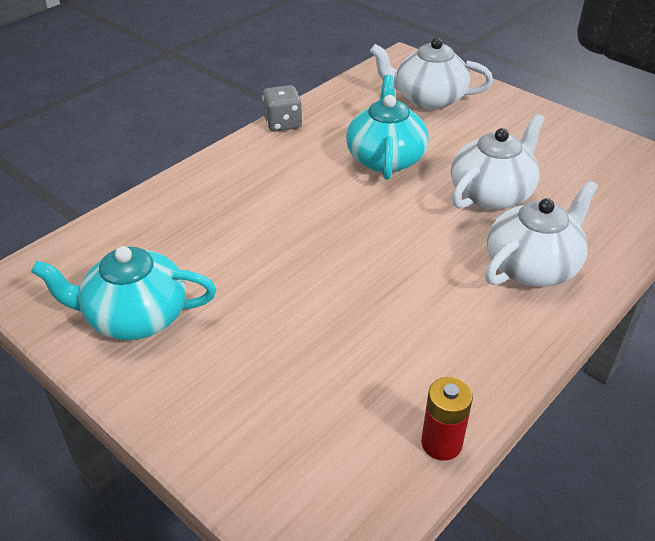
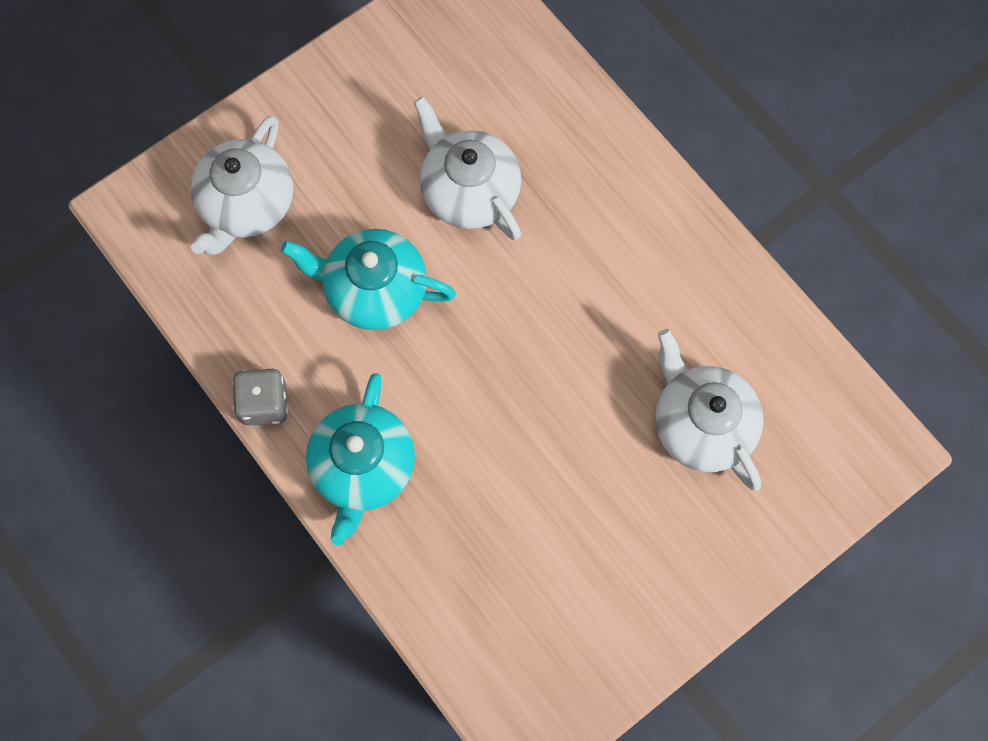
camera: 80 degrees left, 30 degrees up
turquoise teapot [31,246,216,340] -> turquoise teapot moved to [306,373,415,546]
red battery [421,377,473,460] -> none
white teapot [485,180,598,287] -> white teapot moved to [655,329,763,491]

